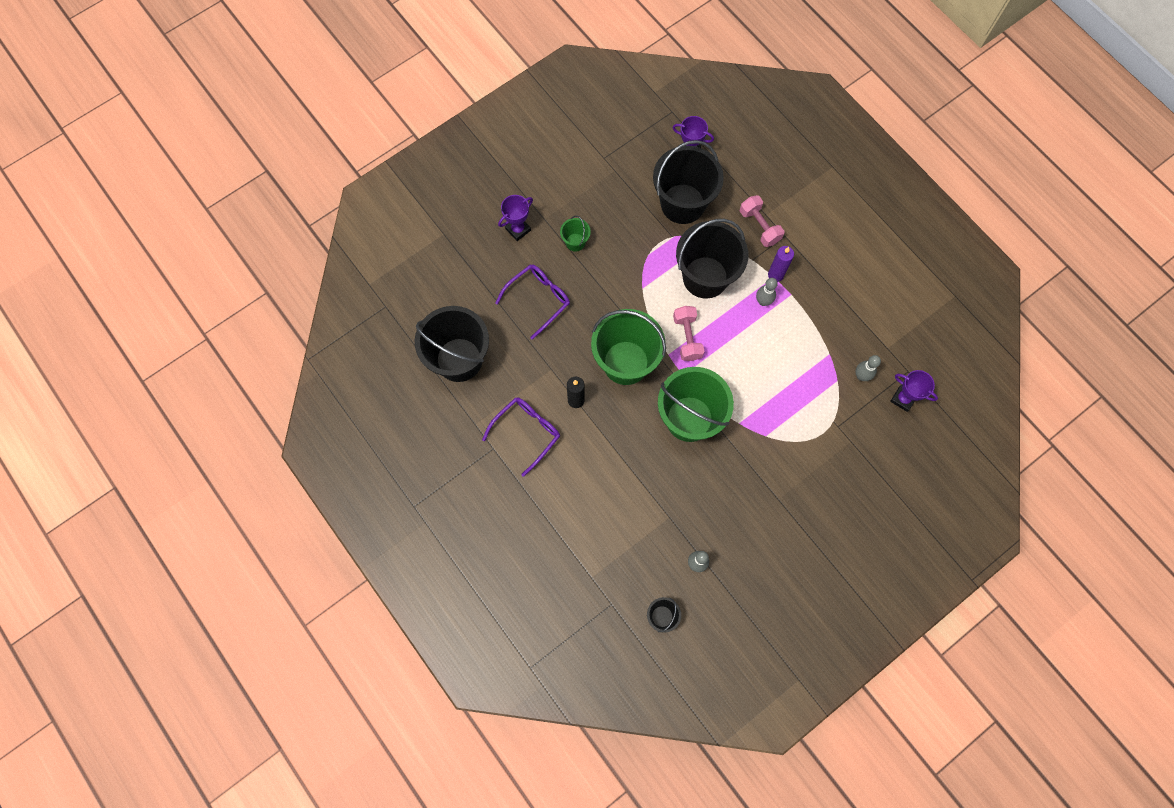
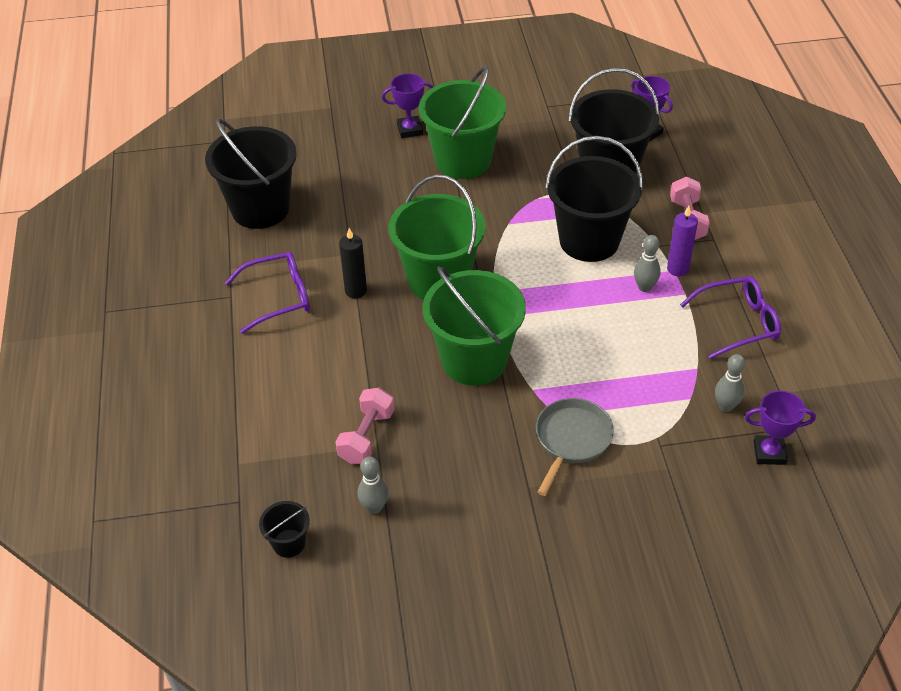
camera: 30 degrees right, 25 degrees down
purple glasses [495,264,570,340] -> purple glasses moved to [680,276,781,359]
green bucket [560,216,591,252] -> green bucket [419,66,506,179], size x2.26
pink dumbbell [673,306,705,361] -> pink dumbbell moved to [336,388,394,464]
purple trophy [890,370,938,412] -> purple trophy turned 60 degrees counterclockwise [745,390,816,465]
none -> grey pan [536,398,614,496]

